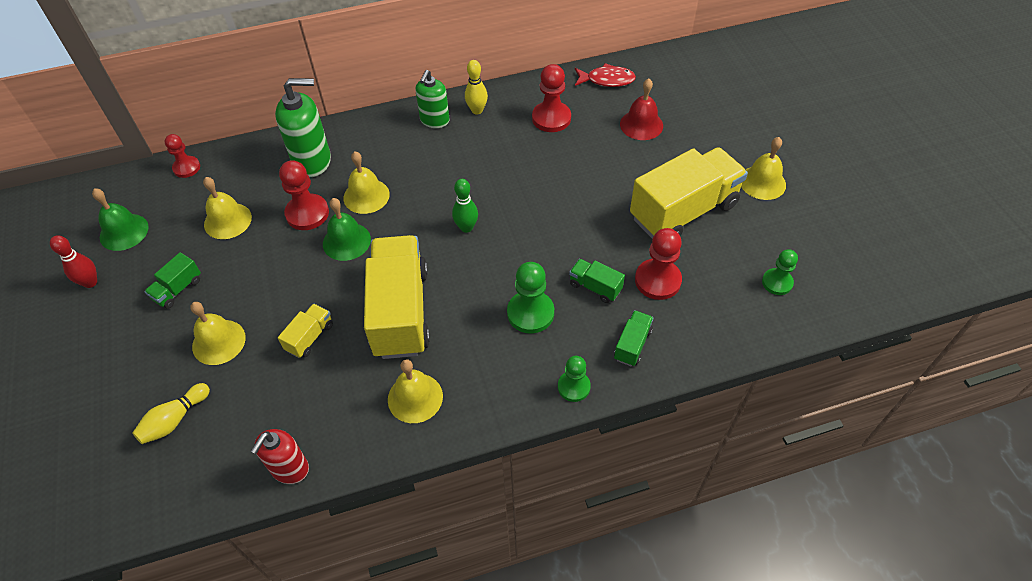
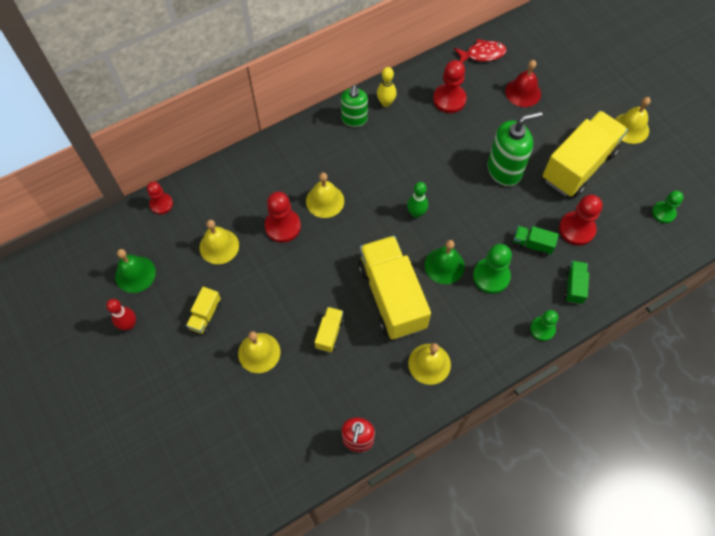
camera: 15 degrees left, 10 degrees up
yellow bowling pin [132,383,210,444] -> none
green truck [144,252,201,309] -> yellow truck [186,287,221,334]
green soap dispenser [275,78,331,177] -> green soap dispenser moved to [487,111,542,186]
green bell [323,198,371,261] -> green bell moved to [425,240,465,284]

